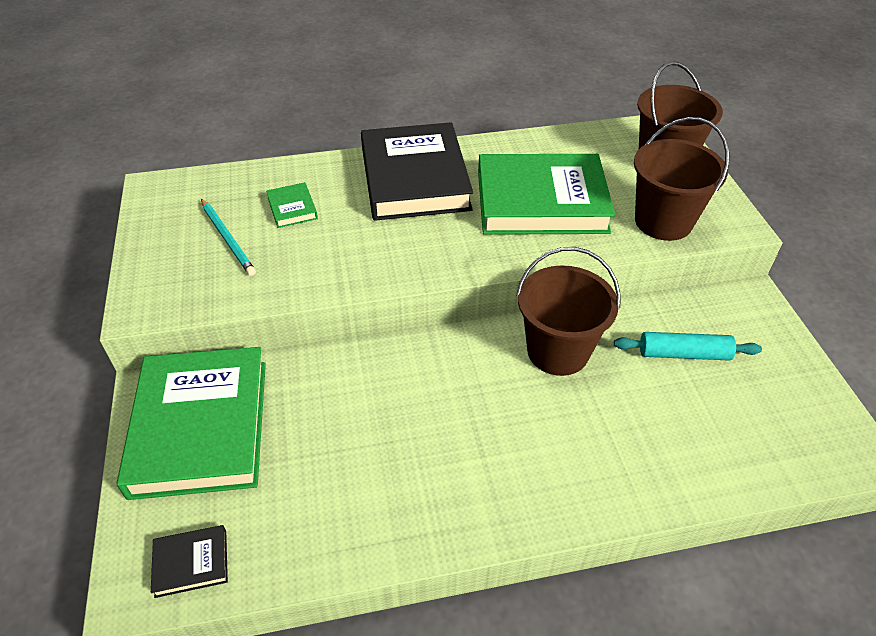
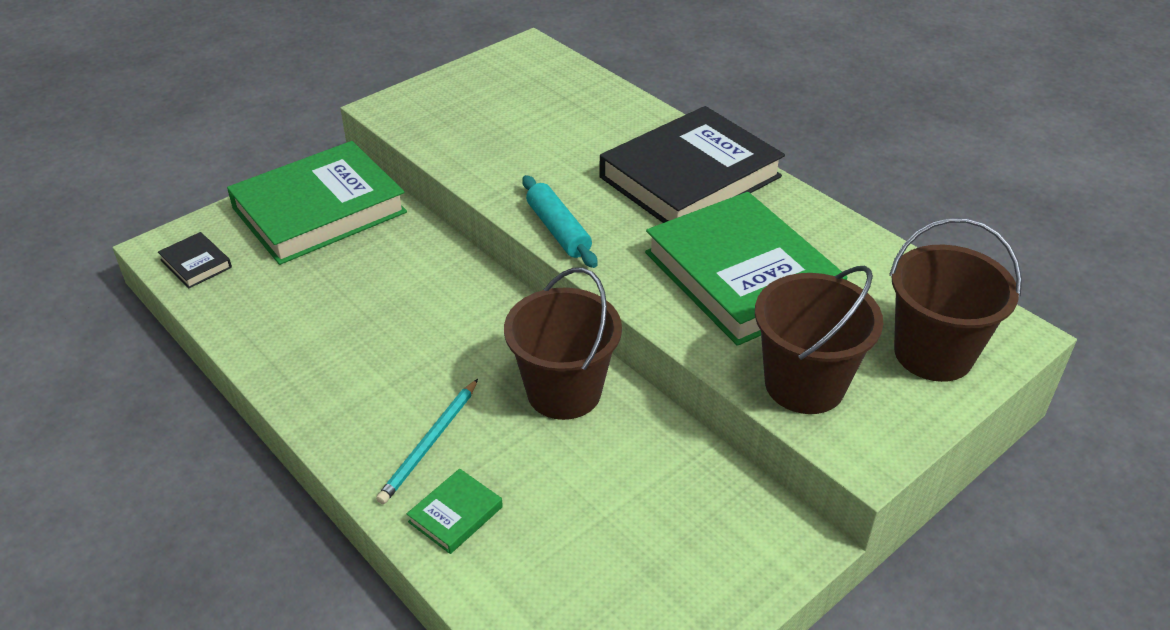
camera: 60 degrees right, 5 degrees down
turquoise pencil [201,199,256,276] -> turquoise pencil moved to [376,379,478,504]
green book [266,182,318,228] -> green book moved to [407,469,503,554]
turquoise rolling pin [614,332,762,361] -> turquoise rolling pin moved to [522,175,598,268]

